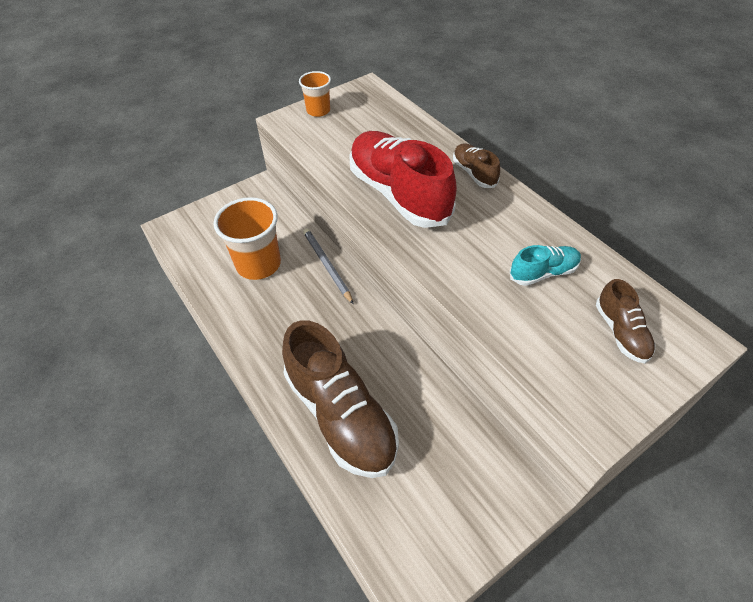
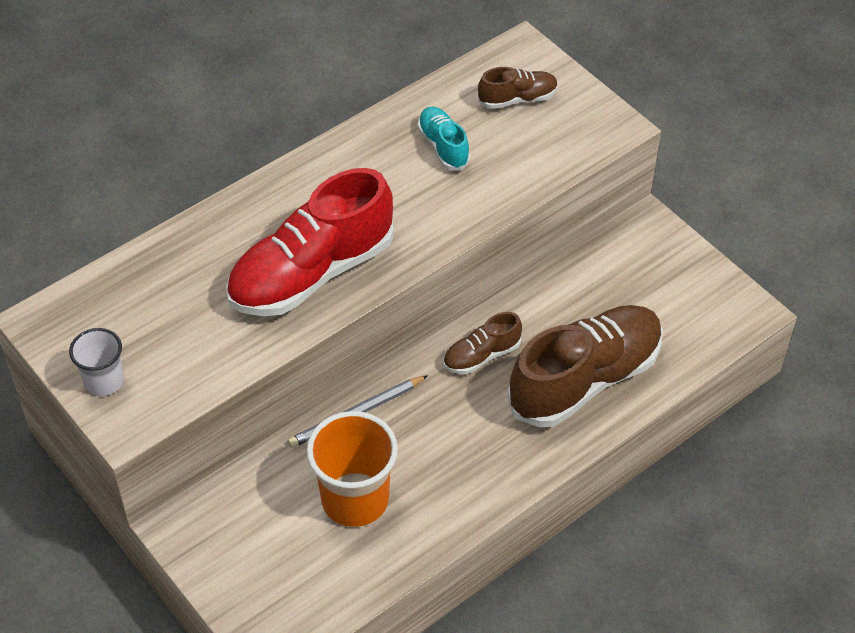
camera: 95 degrees left, 0 degrees up
orange cup [299,71,331,117] -> white cup [69,328,124,396]
brown shoe [453,143,500,188] -> brown shoe moved to [443,312,522,374]

